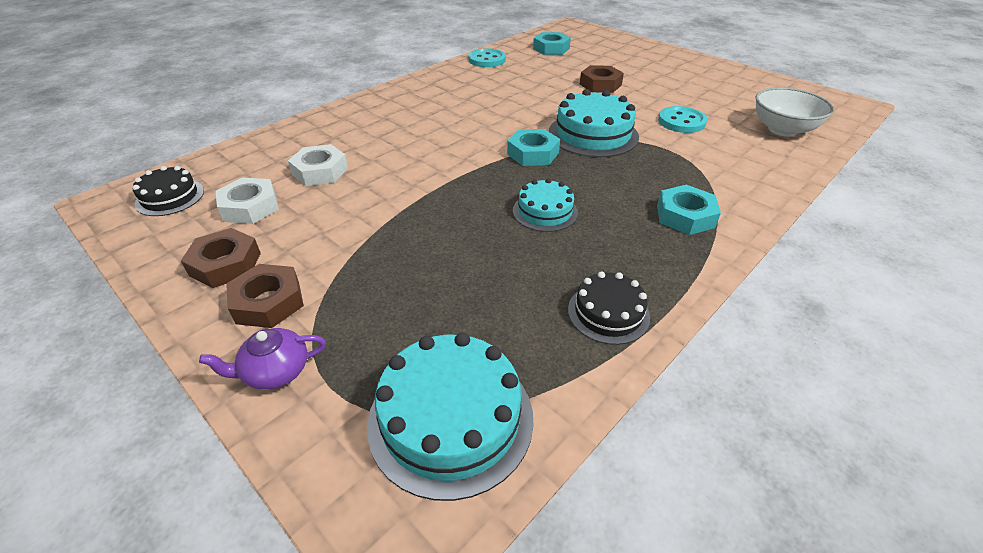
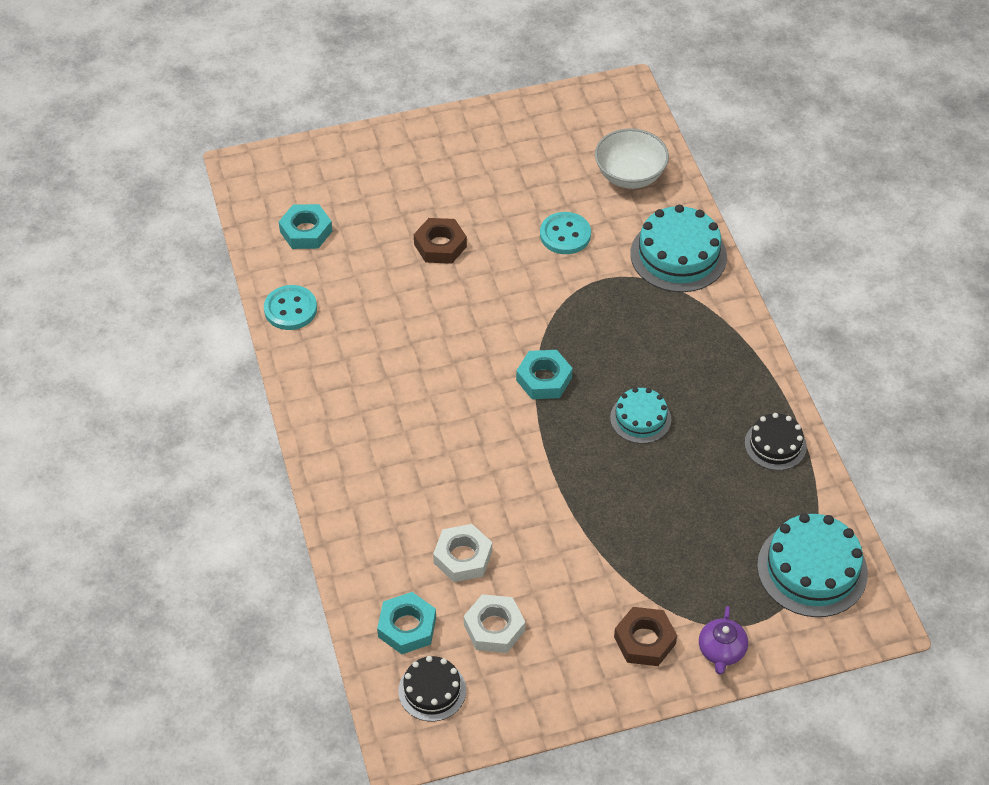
camera: 60 degrees left, 10 degrees up
brown nut [181,228,261,288] -> none
turquoise cake [549,89,639,158] -> turquoise cake moved to [630,205,727,292]
turquoise nut [657,185,721,235] -> turquoise nut moved to [377,592,436,654]

